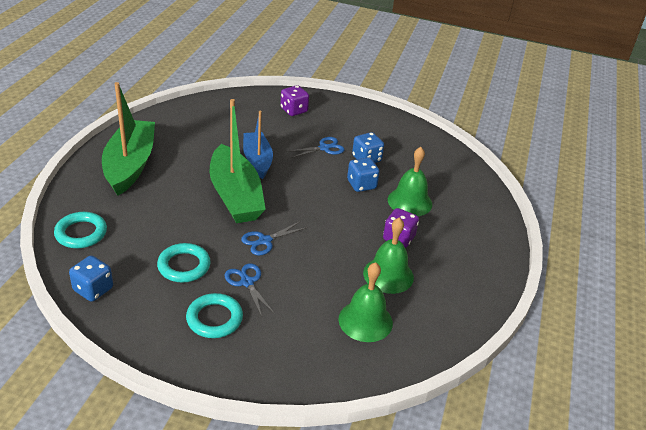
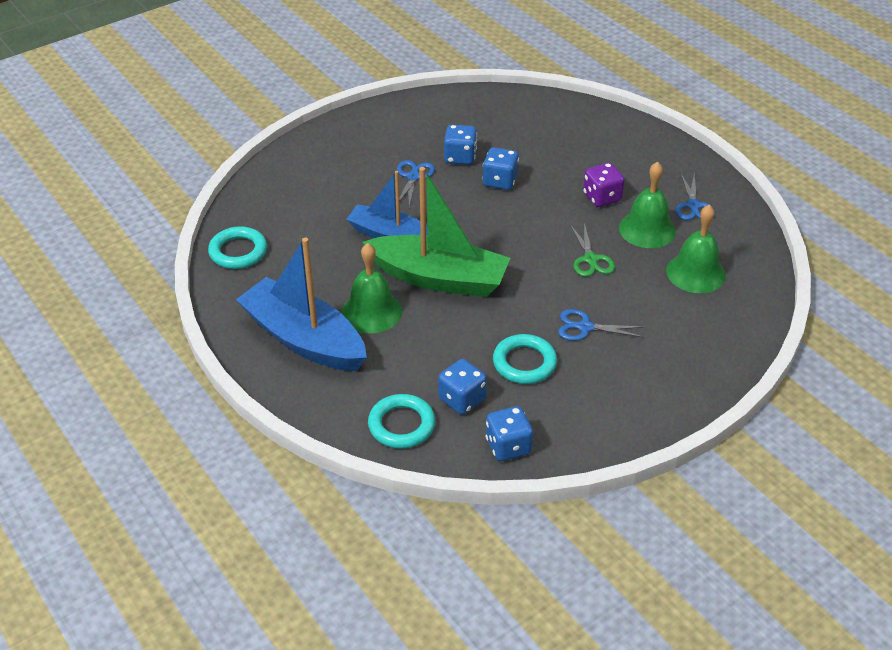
camera: 50 degrees left, 5 degrees up
green boat [102,82,155,196] -> blue boat [236,238,367,371]
turquoise ring [186,293,243,338] -> turquoise ring moved to [208,226,267,269]
blue scissors [241,222,307,256] -> blue scissors moved to [675,172,716,220]
purple dice [280,85,309,116] -> none
green bell [388,147,432,216] -> green bell moved to [341,243,402,333]
none -> blue dice [438,359,487,415]
none -> green scissors [570,223,615,277]

